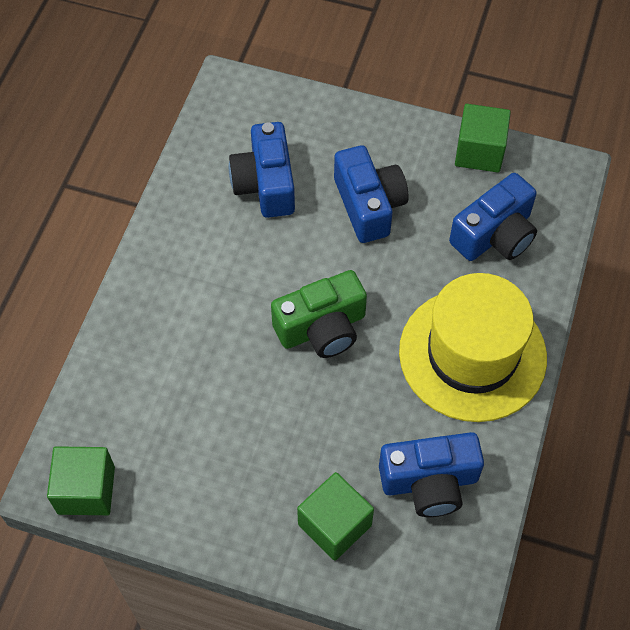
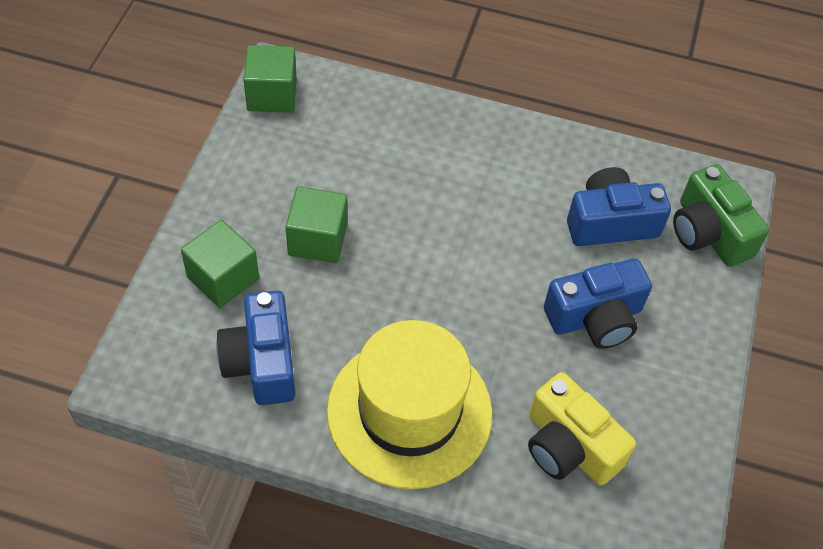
camera: 85 degrees right, 5 degrees down
green camera [271,270,367,358] -> green camera moved to [673,164,769,267]
blue camera [449,173,537,261] -> yellow camera [528,372,636,486]
green cube [455,104,511,172] -> green cube moved to [285,186,347,263]

